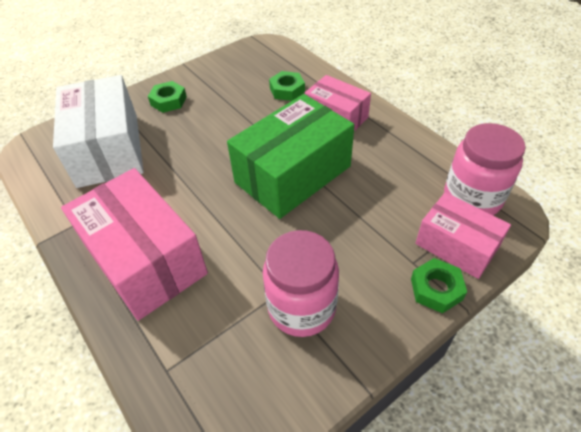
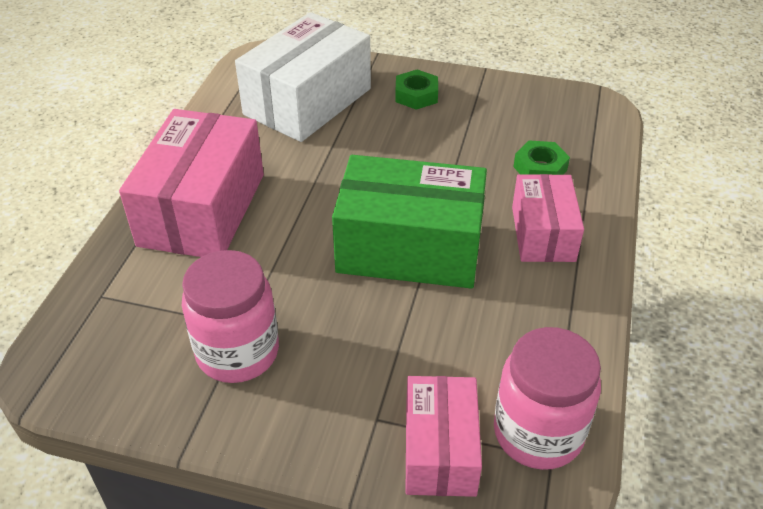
camera: 50 degrees right, 5 degrees down
green nut [411,258,467,313] -> none

